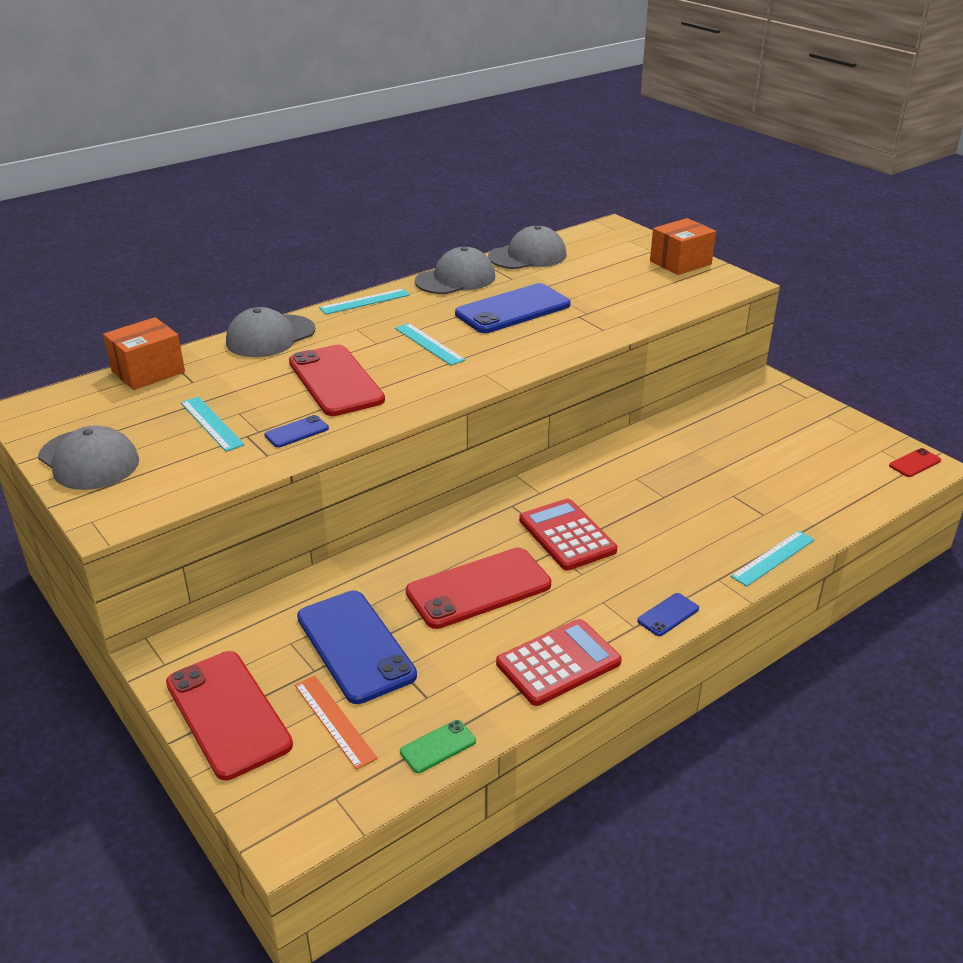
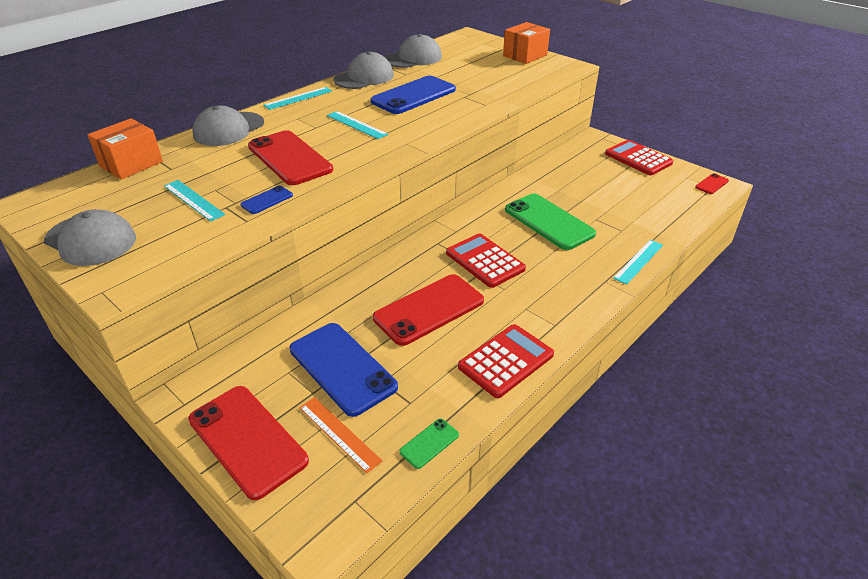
camera: 10 degrees left, 5 degrees up
blue phone [637,593,699,636] -> none
none -> green phone [505,193,596,250]
none -> red calculator [605,140,673,175]

